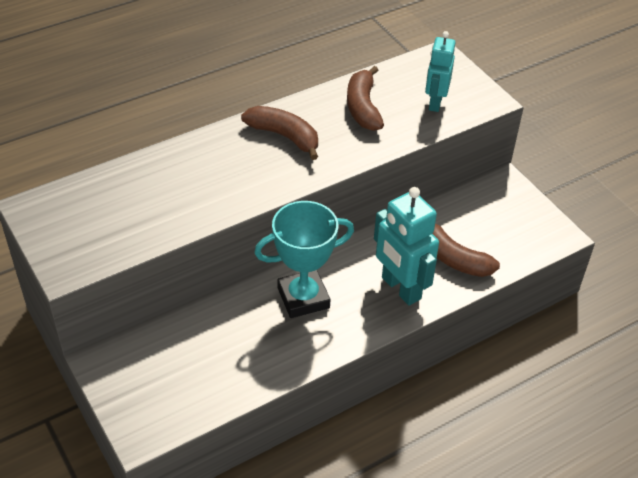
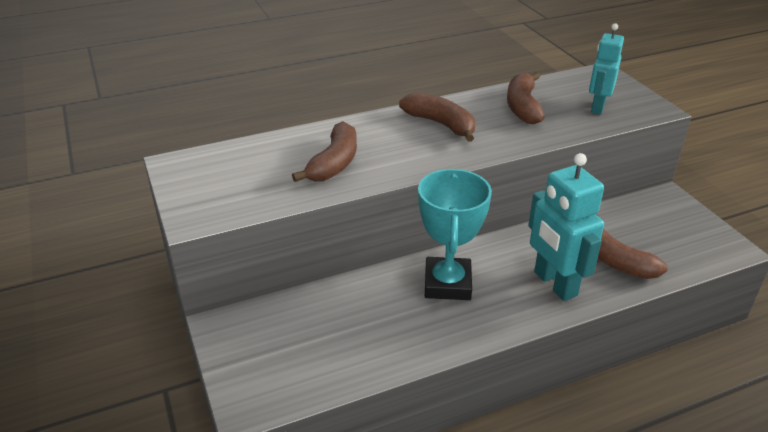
camera: 10 degrees right, 10 degrees down
turquoise trophy [254,201,354,318] -> turquoise trophy turned 75 degrees counterclockwise [418,169,492,300]
none -> brown banana [292,121,357,182]

